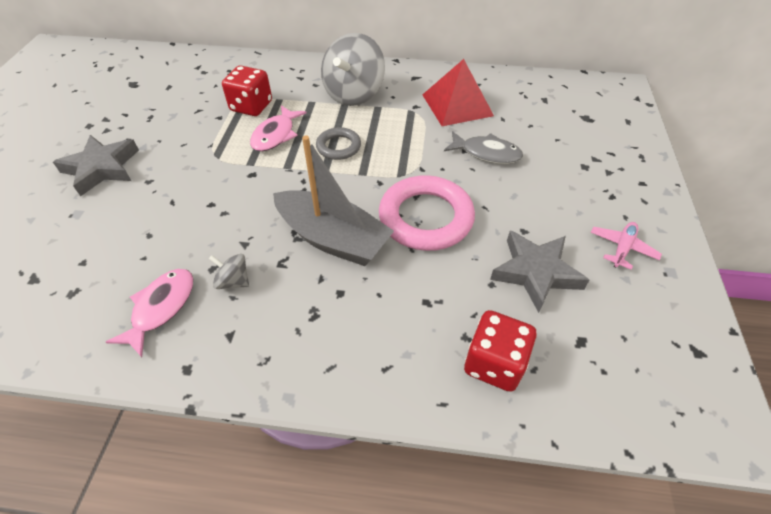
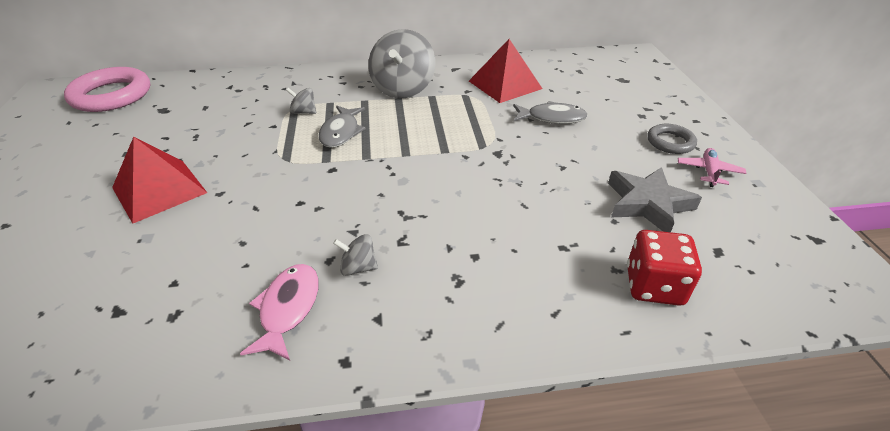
camera: 15 degrees left, 10 degrees down
grey star [53,135,139,196] -> red pyramid [112,137,207,224]
red dice [222,65,272,116] -> grey spinning top [286,88,316,114]
pink fish [250,105,306,151] -> grey fish [319,106,366,148]
grey boat [273,135,394,266] -> none
grey ring [316,127,361,160] -> grey ring moved to [647,124,697,154]
pink ring [379,175,475,251] -> pink ring moved to [64,67,150,112]

